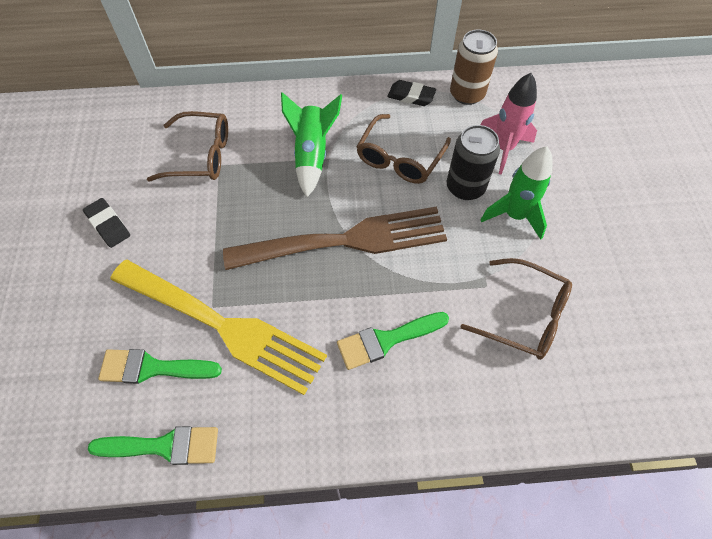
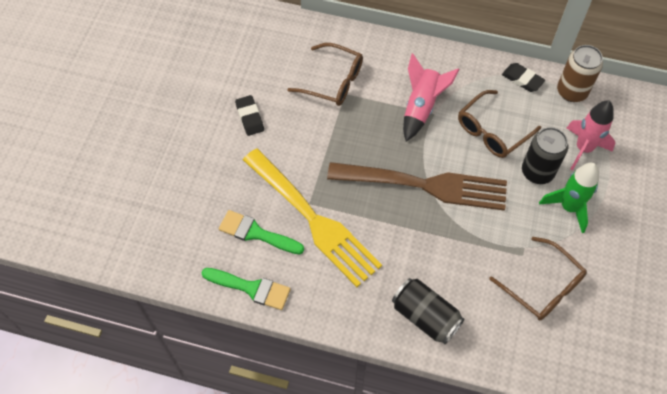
camera: 20 degrees right, 0 degrees up
green rocket [281,92,342,197] -> pink rocket [403,53,460,141]
green brush [337,312,449,370] -> none
none -> black can [392,278,465,344]

